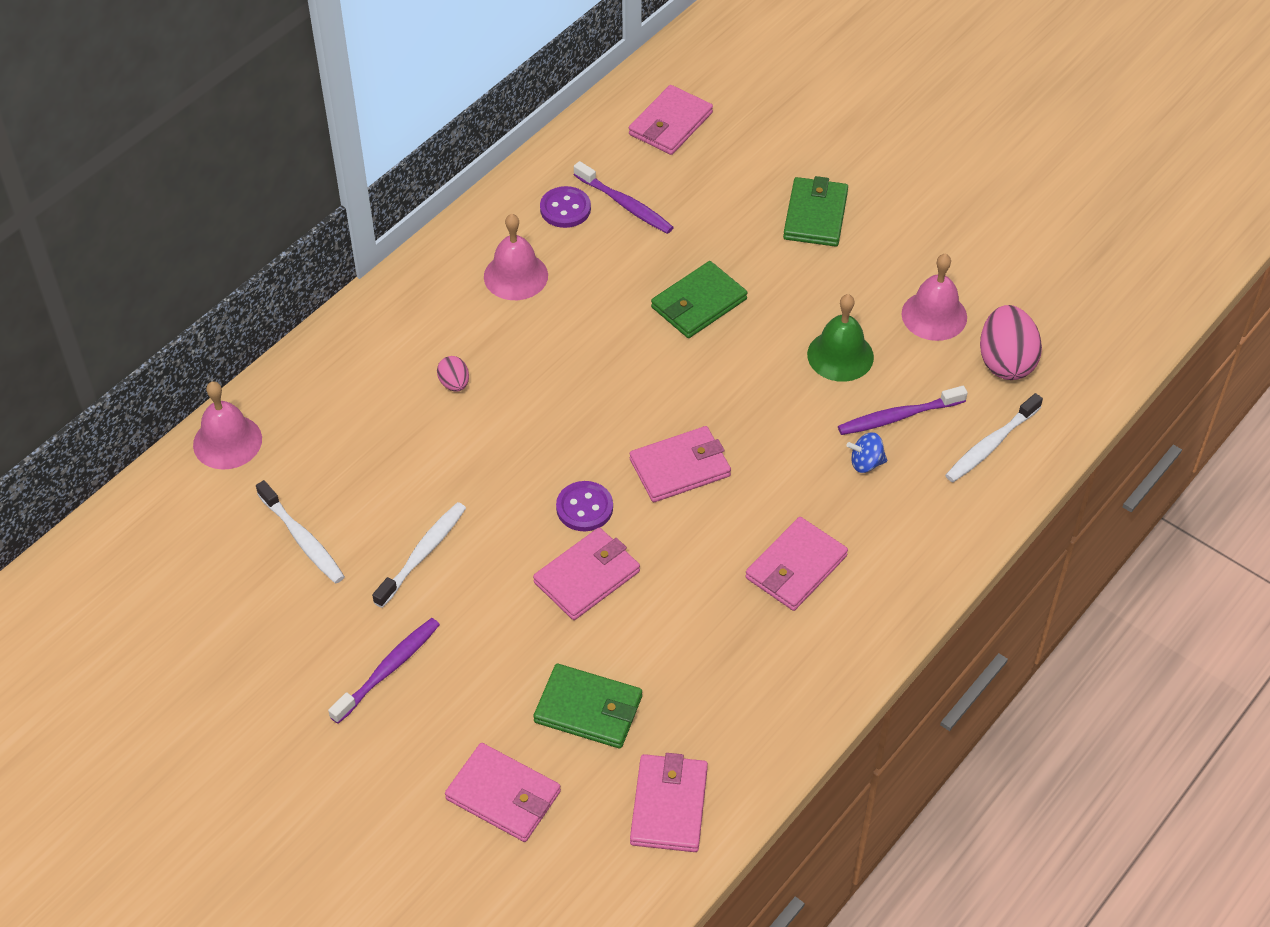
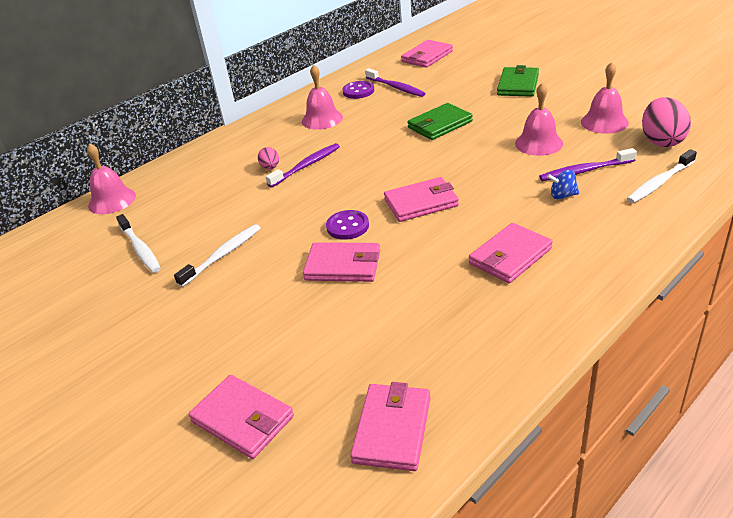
camera: 10 degrees right, 15 degrees down
purple toothbrush [328,618,440,724] -> purple toothbrush moved to [266,143,340,188]
pink wallet [533,528,640,620] -> pink wallet turned 45 degrees clockwise [303,242,380,282]
green wallet [533,664,642,748] -> none
green bell [807,294,874,382] -> pink bell [515,83,563,156]

